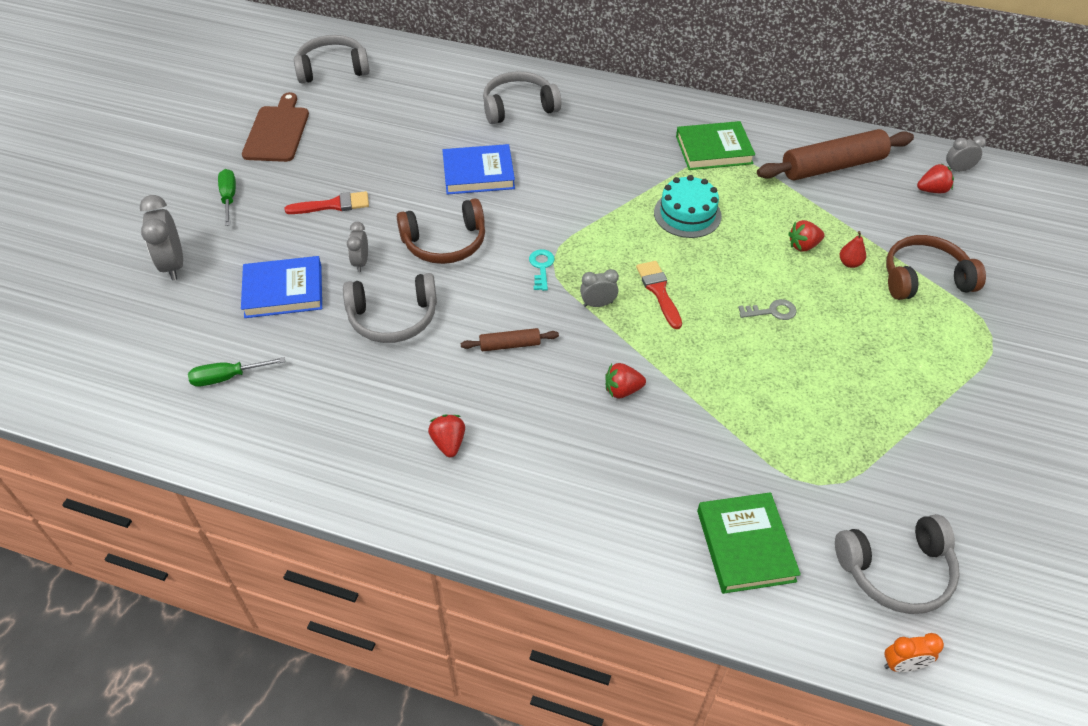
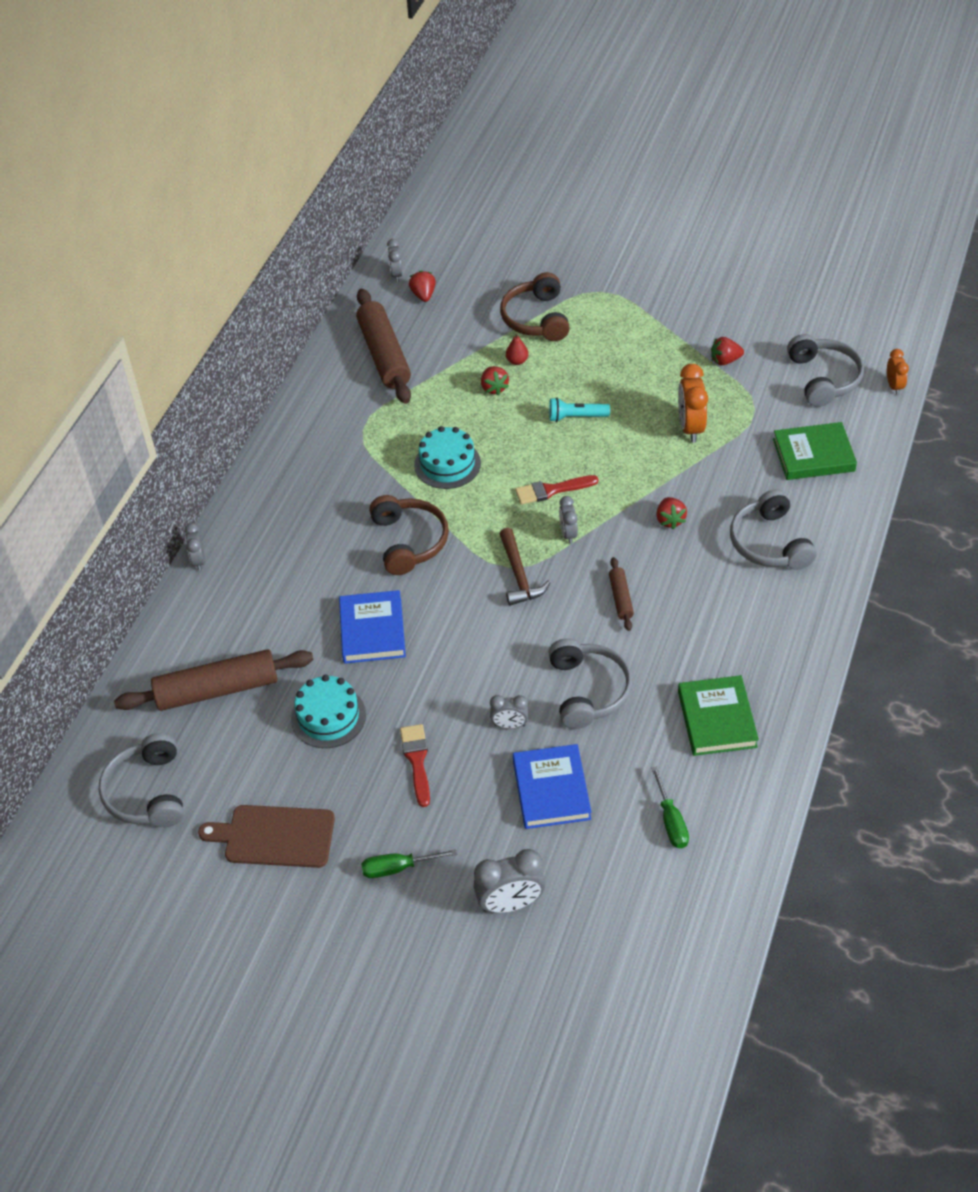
camera: 85 degrees left, 0 degrees up
brown headphones [397,198,485,264] -> brown headphones moved to [369,495,449,575]
red strawberry [428,414,465,457] -> red strawberry moved to [711,337,744,365]
grey headphones [483,71,561,124] -> grey headphones moved to [730,489,817,570]
turquoise key [529,249,555,291] -> brown hammer [499,528,551,606]
green book [676,121,755,170] -> green book moved to [678,675,759,756]
grey key [738,299,797,320] -> turquoise flashlight [549,398,610,422]
none -> brown rolling pin [114,649,314,711]
none -> grey clock [184,523,205,571]
none -> turquoise cake [291,675,366,748]
none -> orange clock [678,364,708,443]

